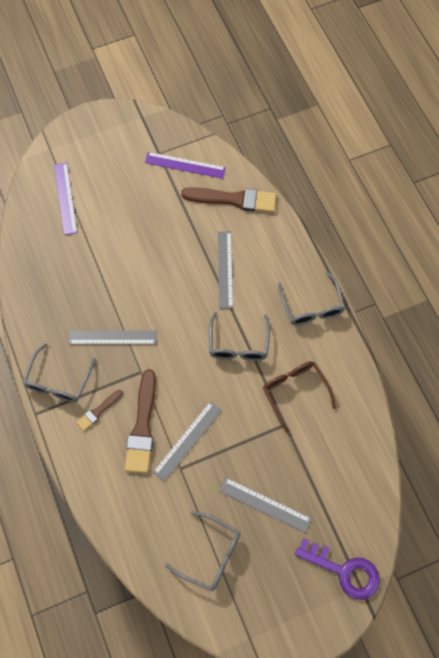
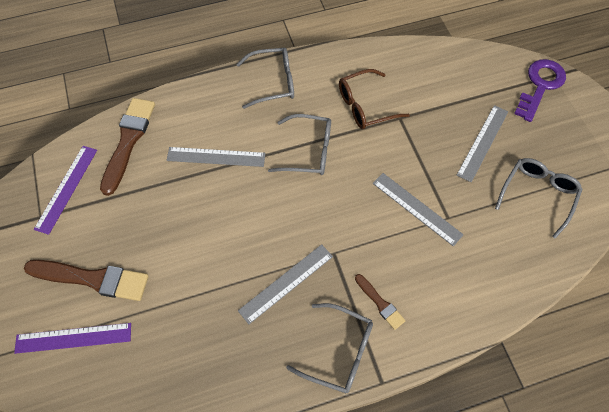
camera: 85 degrees left, 5 degrees down
grey ruler [68,330,157,344] -> grey ruler turned 45 degrees clockwise [238,244,333,324]
brown brush [125,369,156,473] -> brown brush moved to [24,260,149,301]

